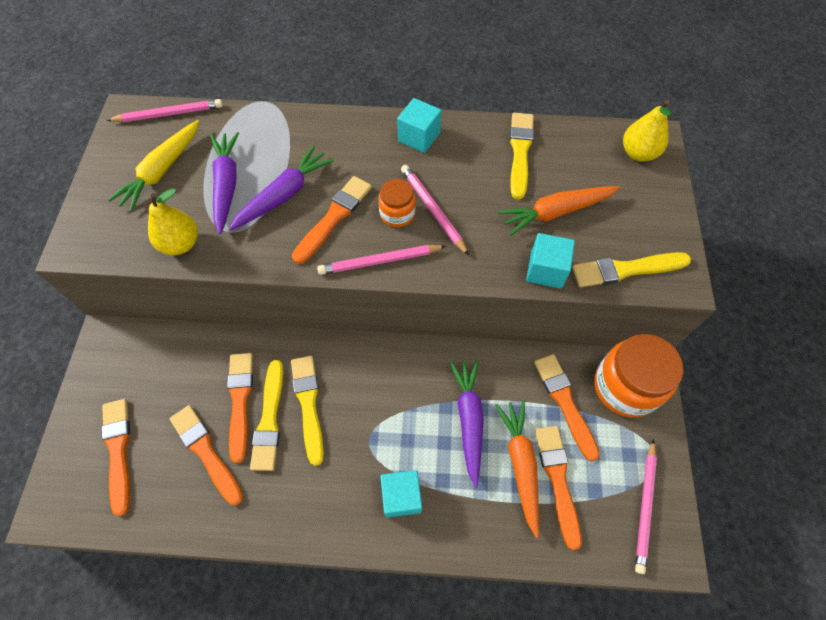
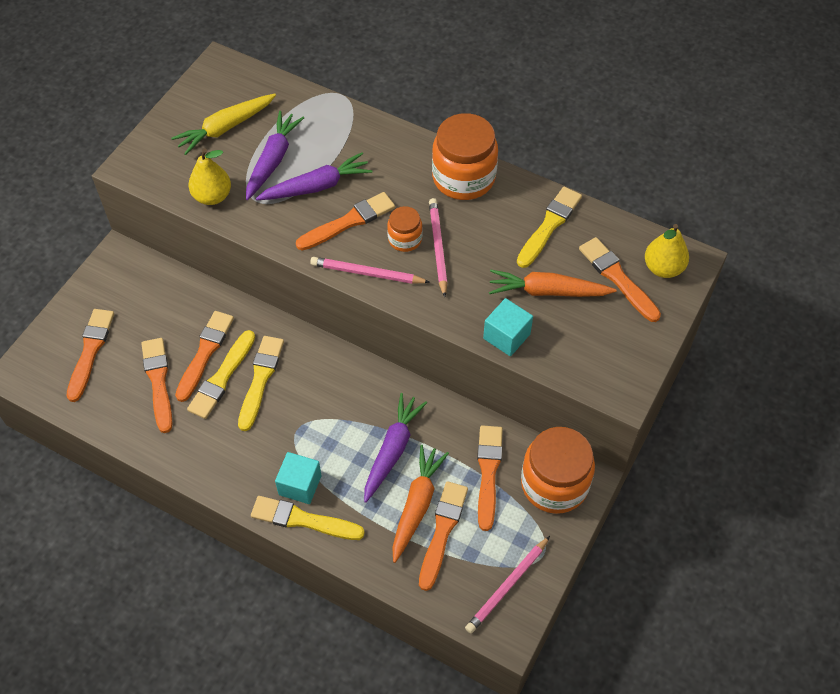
camera: 25 degrees right, 5 degrees down
pink pencil [106,99,223,122] -> none
turquoise cube [397,98,441,153] -> orange jar [432,113,498,200]
yellow brush [572,252,691,287] -> yellow brush moved to [251,496,365,540]
none -> orange brush [579,237,661,322]

